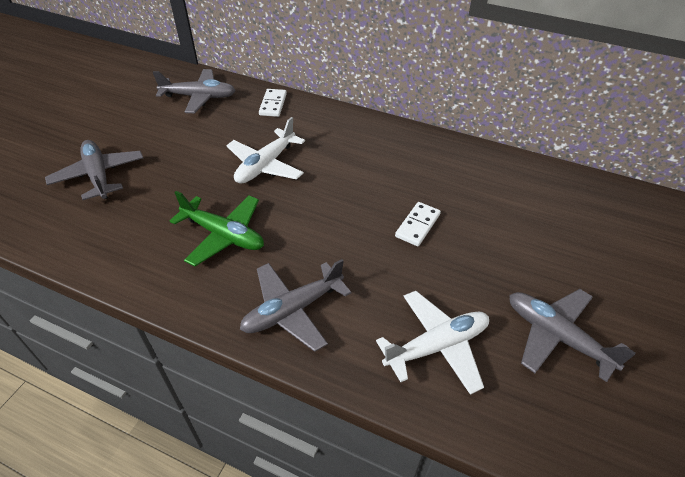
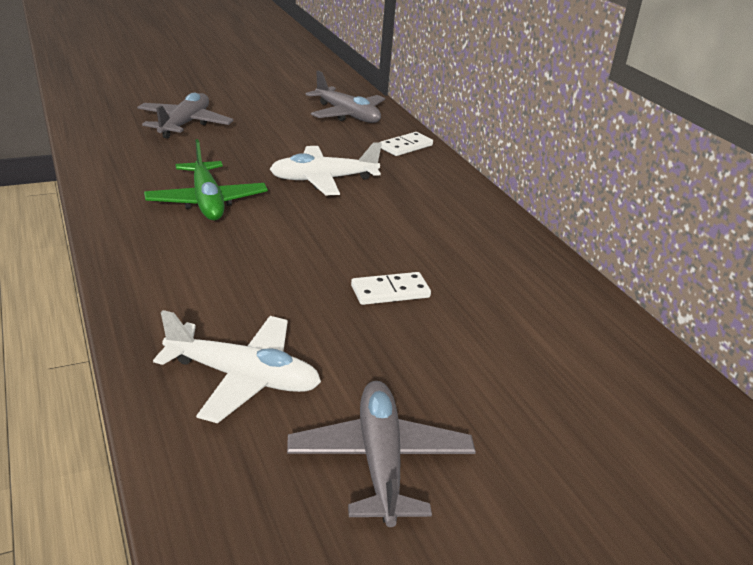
camera: 40 degrees right, 15 degrees down
grey plane [240,259,351,352] -> none

